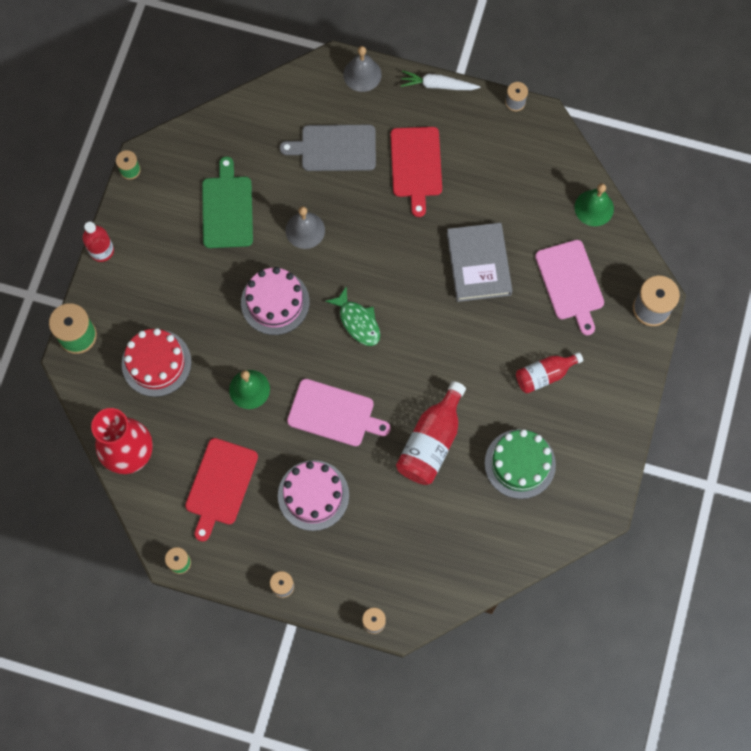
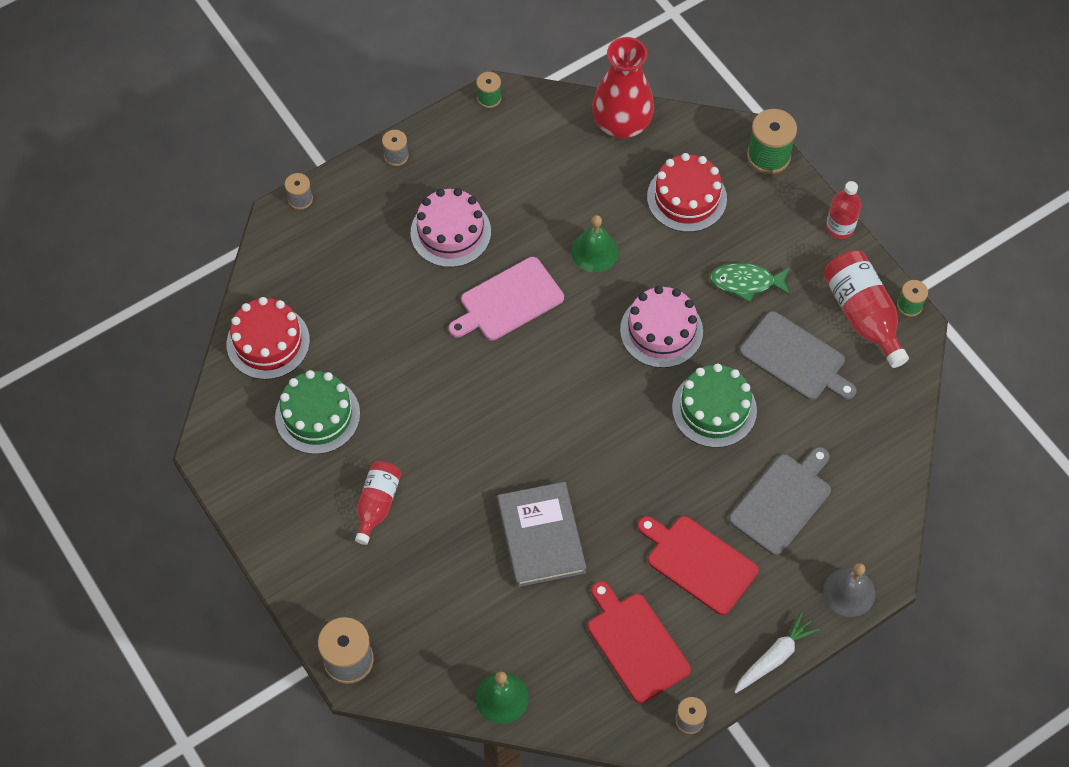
camera: 130 degrees right, 10 degrees down
red cutting board [185,438,258,542] -> red cutting board moved to [588,581,691,703]
green cutting board [202,156,253,248] -> grey cutting board [740,311,857,400]
grey bell [286,206,325,249] -> green cake [672,363,757,448]
green fish [325,286,380,346] -> green fish moved to [710,263,790,302]
red bottle [396,381,466,485] -> red bottle moved to [823,250,909,368]
grey book [447,223,512,302] -> grey book turned 45 degrees clockwise [497,482,586,587]
pink cutting board [535,240,604,336] -> none
none -> red cake [227,297,310,380]

